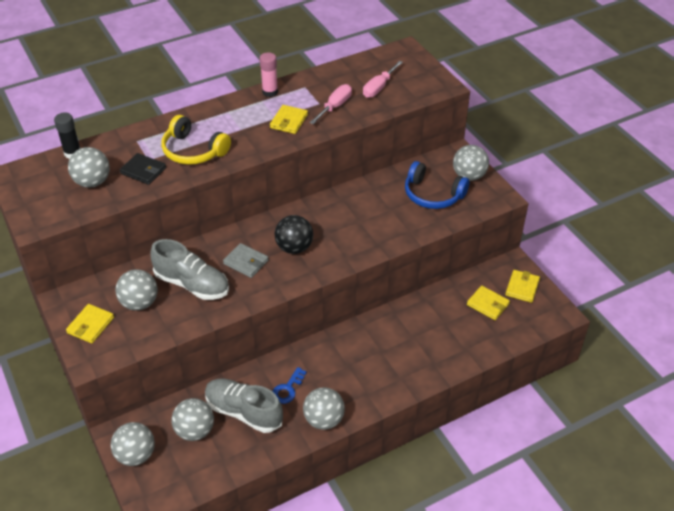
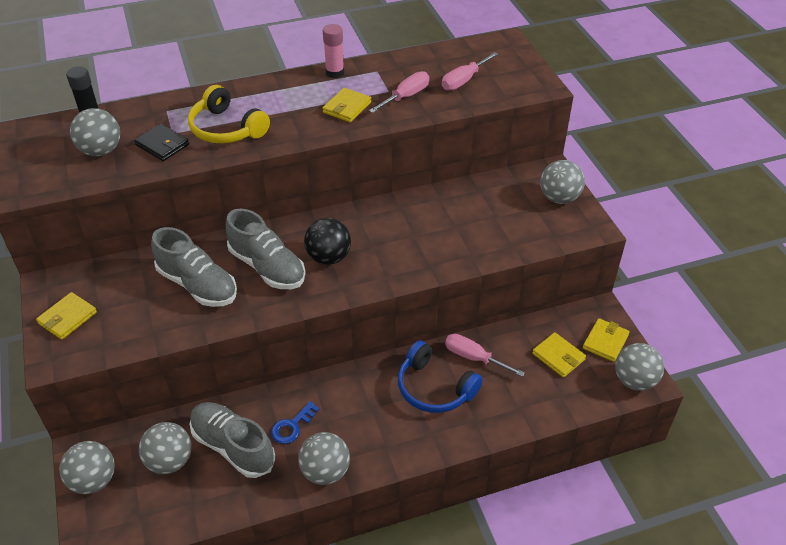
camera: 10 degrees right, 0 degrees up
grey ball [115,269,158,311] -> grey ball moved to [615,343,664,391]
grey wallet [223,243,269,278] -> grey shoe [225,209,305,289]
blue headphones [405,161,469,209] -> blue headphones moved to [398,340,483,413]
none -> pink screwdriver [445,334,525,377]

